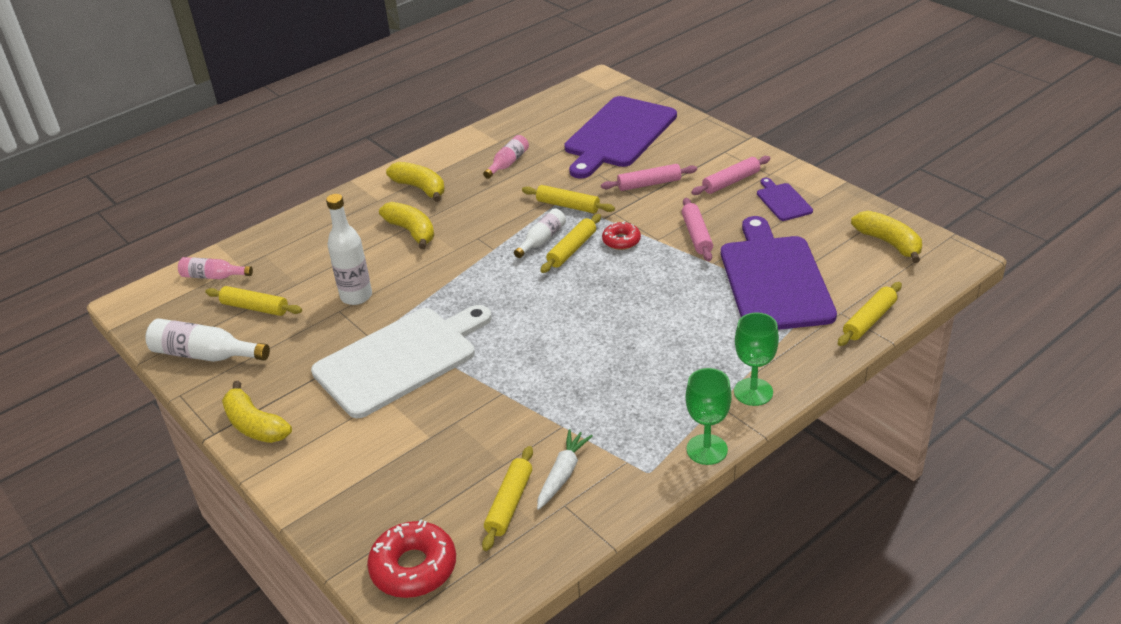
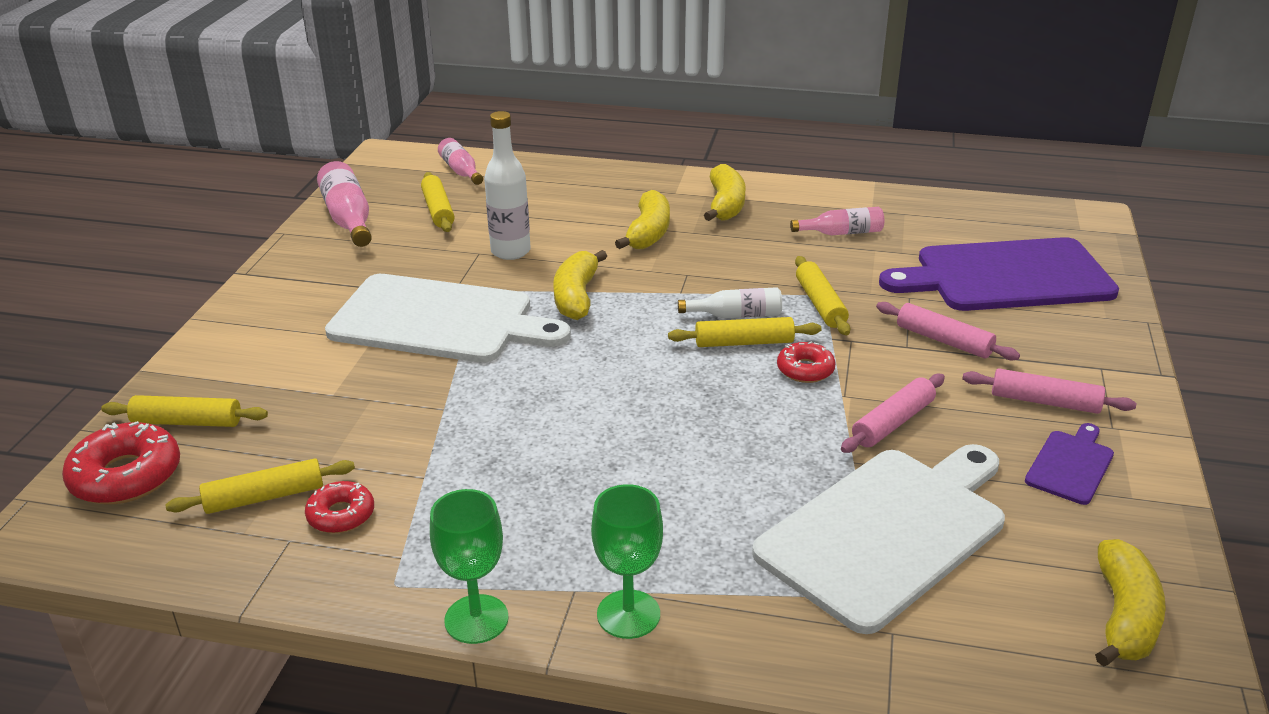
camera: 50 degrees right, 5 degrees down
white bottle [145,319,270,362] -> pink bottle [317,161,372,247]
yellow banana [222,381,292,443] -> yellow banana moved to [553,250,607,320]
white carrot [537,429,593,510] -> red donut [305,481,374,533]
purple cutting board [721,216,837,330] -> white cutting board [752,444,1005,634]
yellow rolling pin [838,282,902,346] -> yellow rolling pin moved to [101,395,268,427]

